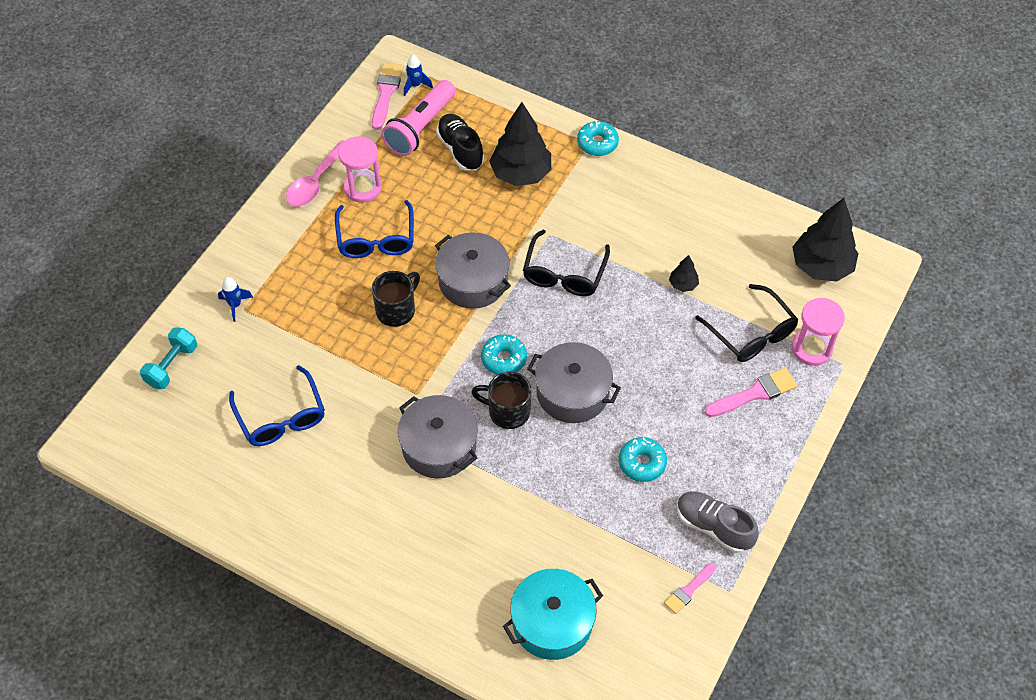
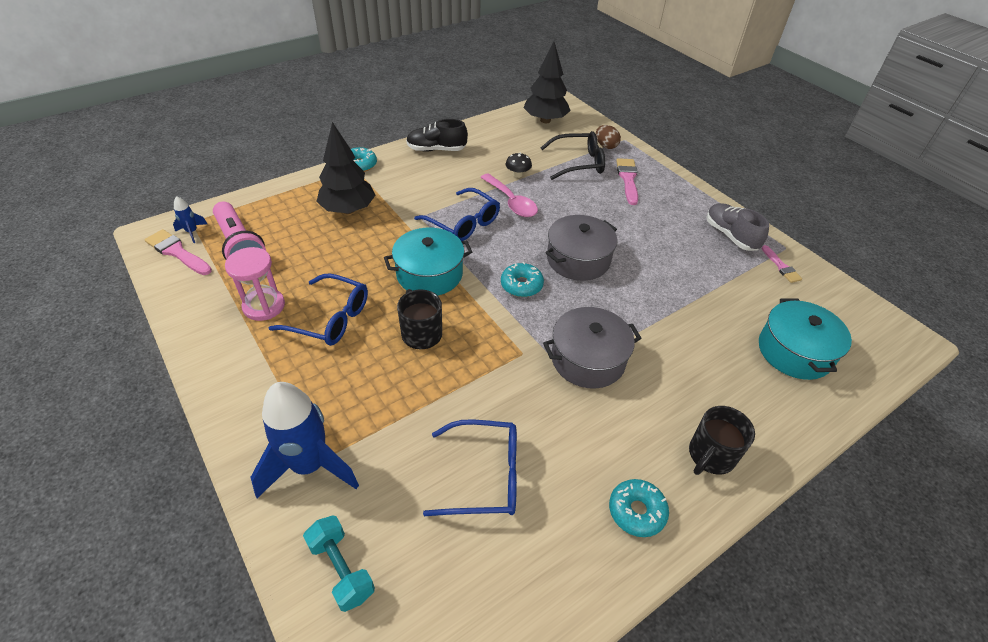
camera: 65 degrees left, 10 degrees down
blue rocket [218,277,253,322] -> blue rocket [251,382,359,498], size x2.29
pink spoon [286,140,344,207] -> pink spoon moved to [480,173,538,217]
grey pot [435,232,511,309] -> turquoise pot [384,228,473,296]
black shoe [436,114,484,171] -> black shoe moved to [406,119,468,151]
black mug [471,372,532,429] -> black mug moved to [689,406,755,475]
black glasses [523,230,610,296] -> blue glasses [414,188,500,241]
turquoise donut [619,437,667,482] -> turquoise donut moved to [609,479,669,537]
black tree [669,255,699,292] -> black mushroom [505,153,532,178]
grey shoe [677,491,759,553] -> grey shoe turned 90 degrees clockwise [706,203,769,251]
pink hourglass [792,298,845,366] -> brown egg [596,125,621,149]

